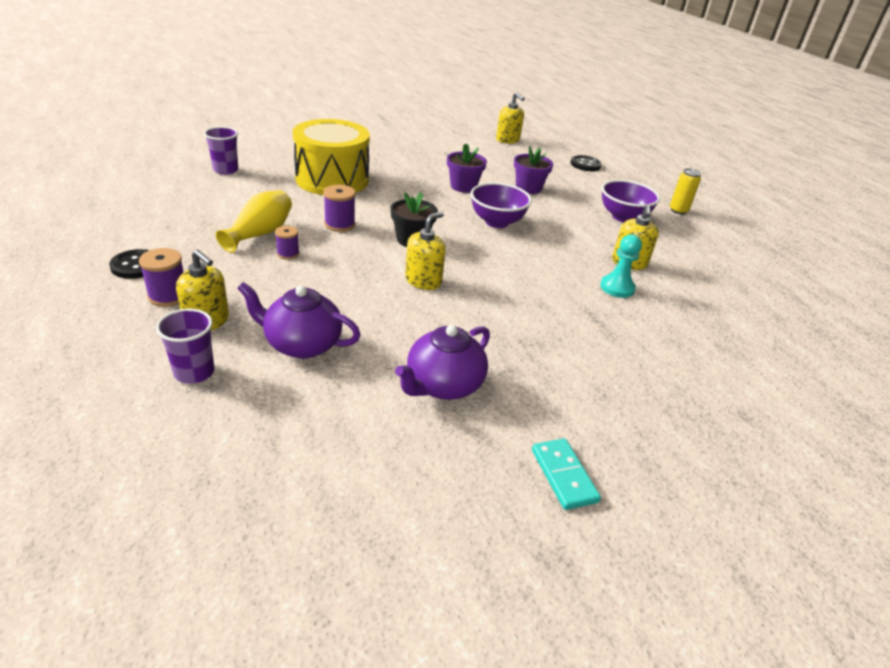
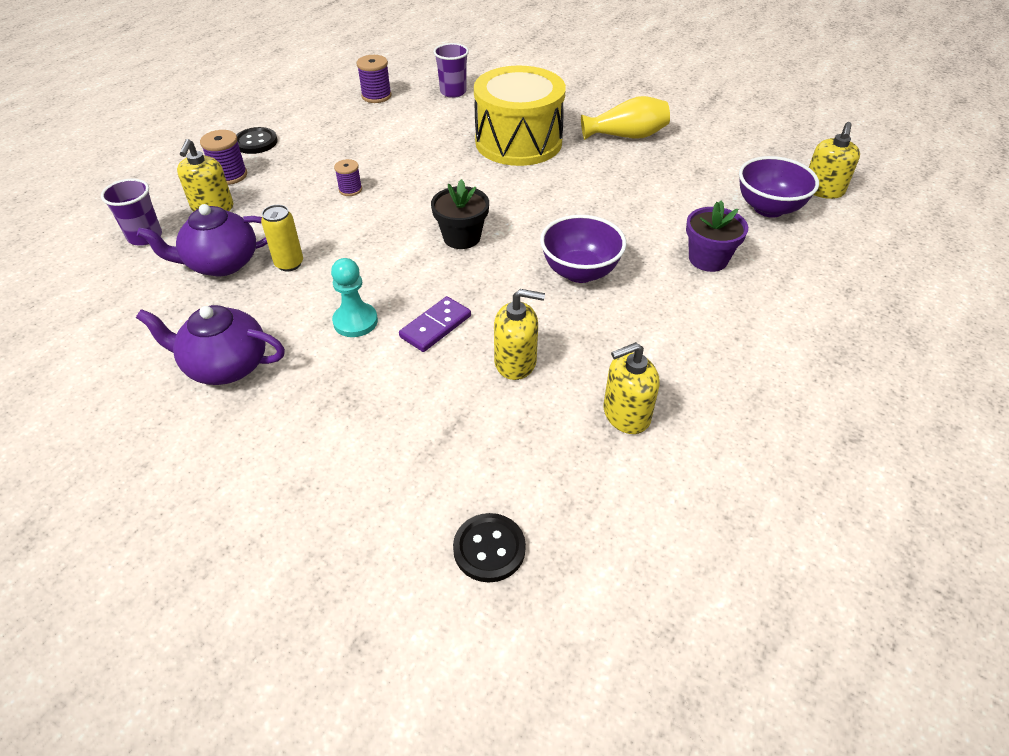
camera: 60 degrees right, 10 degrees up
yellow vase [216,190,292,253] -> yellow vase moved to [581,96,670,140]
purple teapot [237,282,361,359] -> purple teapot turned 90 degrees counterclockwise [137,204,268,276]
purple spool [323,185,356,232] -> purple spool moved to [357,55,391,103]
yellow soap dispenser [405,212,445,290] -> yellow soap dispenser moved to [494,289,545,380]
purple flower pot [447,144,487,193] -> none
turquoise domino [532,438,601,510] -> none
black button [570,155,602,171] -> black button moved to [453,513,526,582]
turquoise pawn [600,234,642,298] -> turquoise pawn moved to [331,258,378,337]
purple bowl [602,180,660,222] -> purple bowl moved to [739,156,819,218]
yellow can [670,168,701,215] -> yellow can moved to [261,205,303,271]
none -> purple domino [399,296,471,352]

